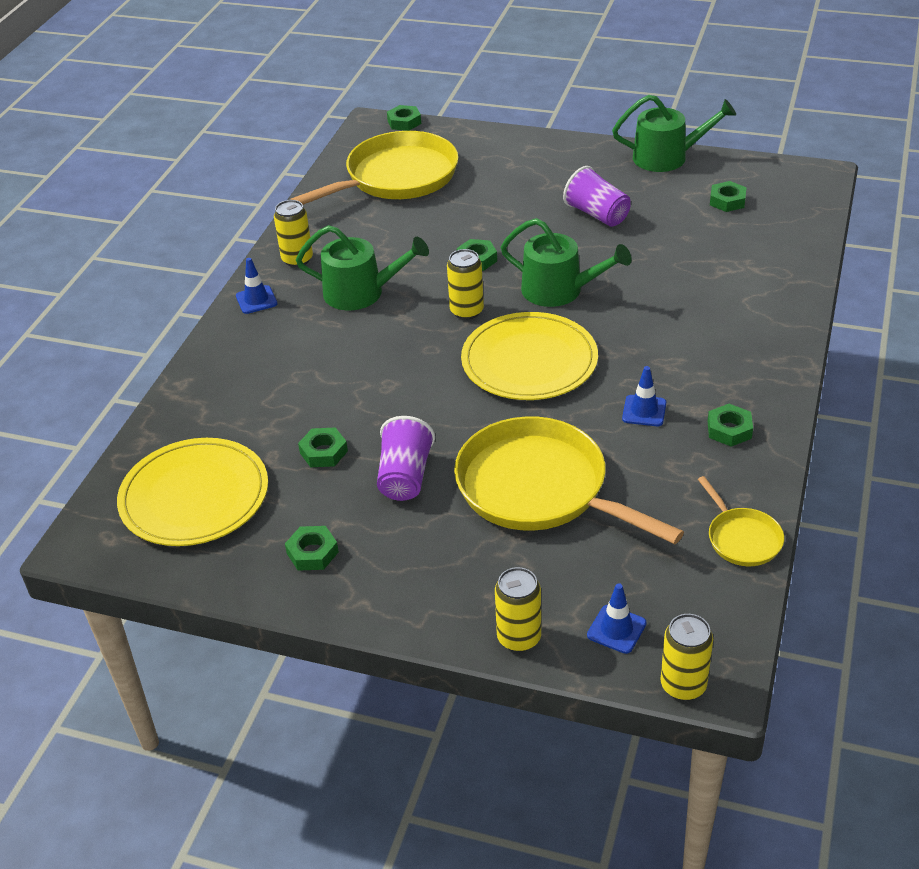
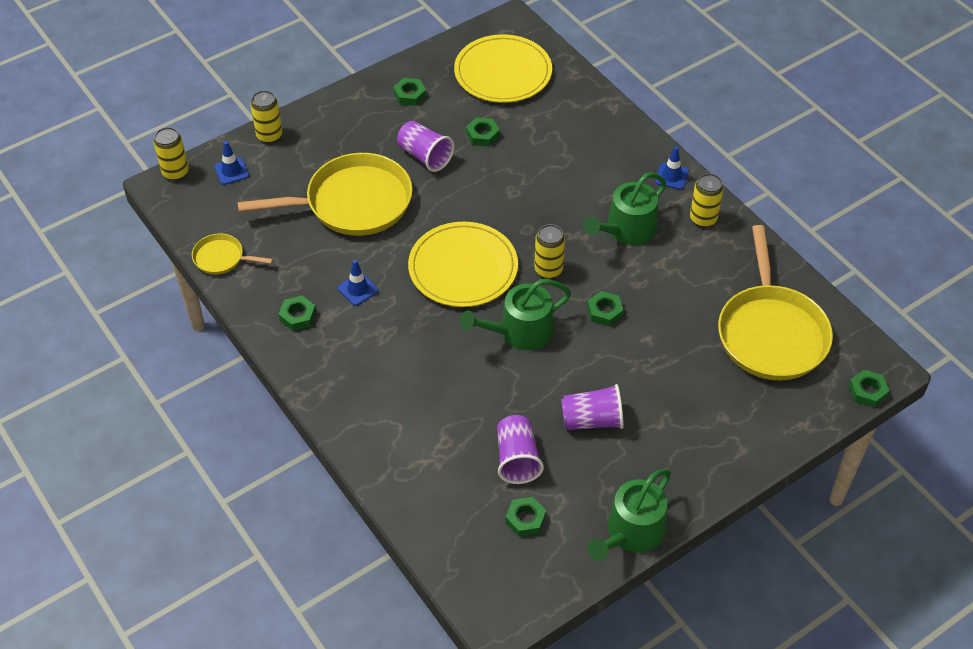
camera: 125 degrees right, 10 degrees up
none -> purple cup [497,415,544,484]

